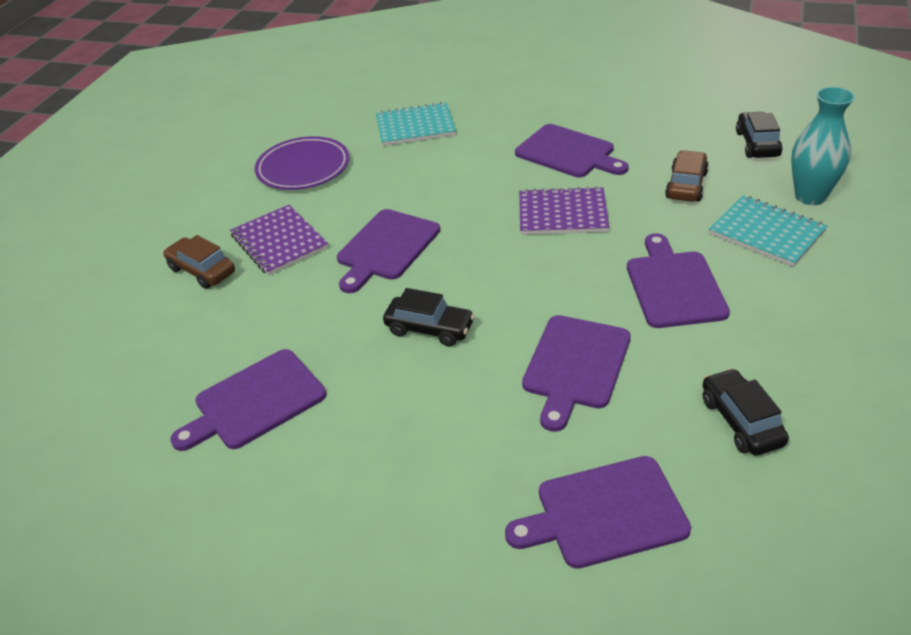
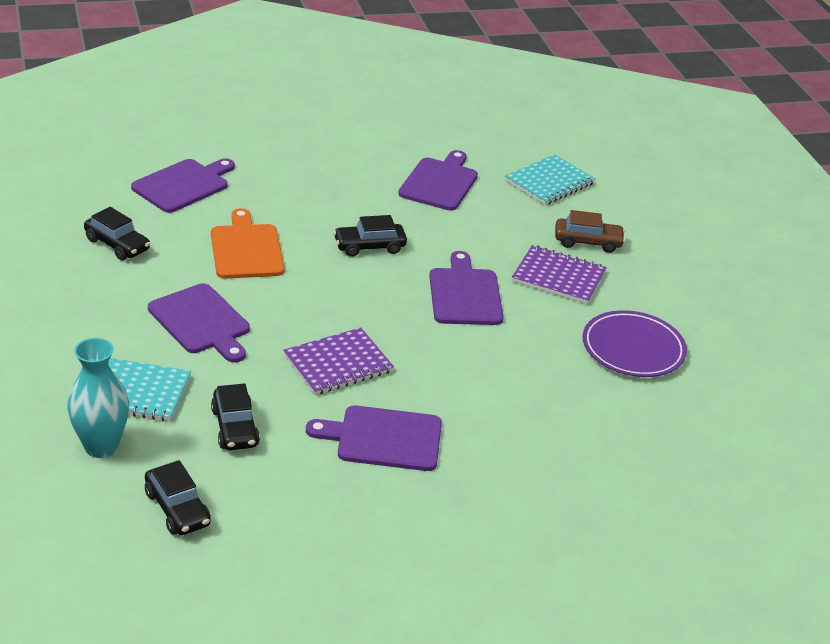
camera: 140 degrees right, 5 degrees down
turquoise notebook [376,102,456,146] -> turquoise notebook moved to [505,154,595,205]
purple cutting board [522,315,631,432] -> orange cutting board [211,208,285,279]
brown car [665,150,709,202] -> black car [211,383,260,450]

